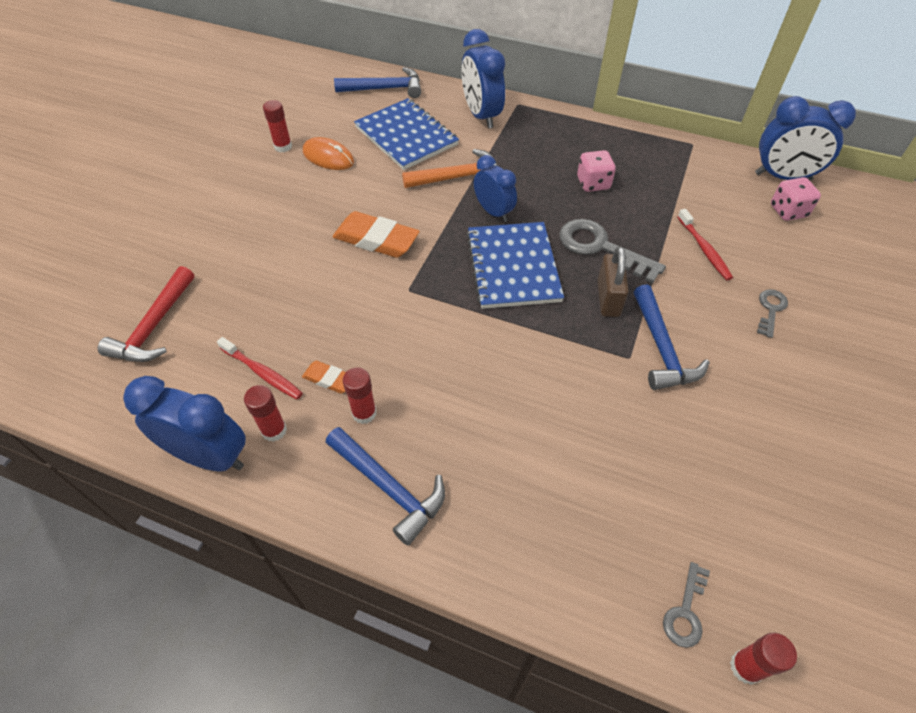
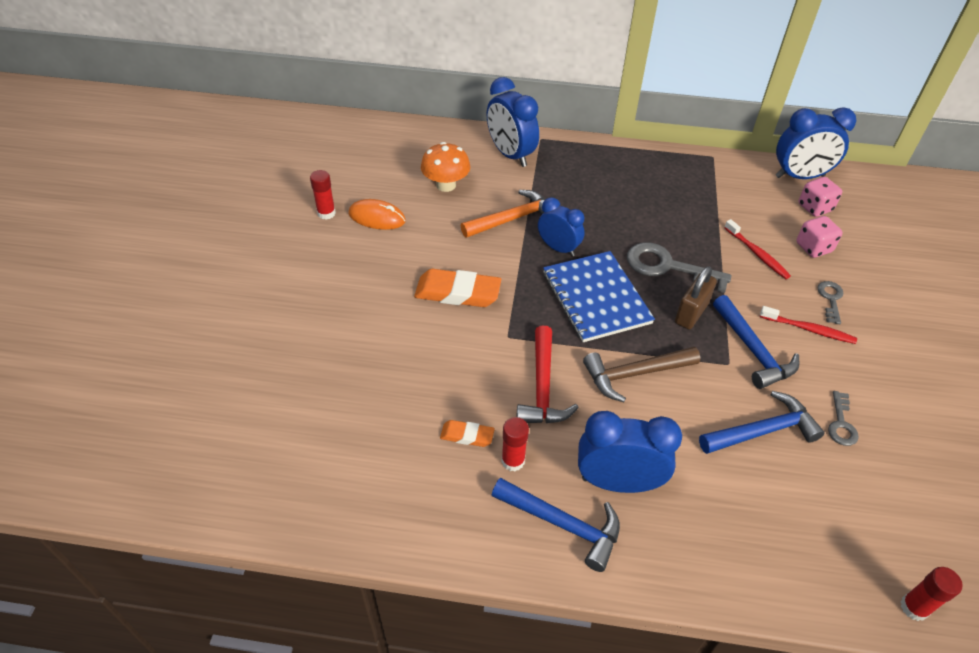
camera: 15 degrees left, 5 degrees down
red hammer [98,266,194,362] -> red hammer moved to [516,326,579,423]
blue clock [123,376,246,472] -> blue clock moved to [578,411,682,493]
red toothbrush [217,337,303,399] -> red toothbrush moved to [760,306,857,344]
red glue stick [244,385,287,442] -> none
blue hammer [334,67,421,98] -> blue hammer moved to [699,391,825,454]
blue notebook [354,98,459,170] -> orange mushroom [421,142,470,192]
pink dice [577,150,616,192] -> pink dice moved to [796,216,843,258]
brown padlock [598,246,629,317] -> brown padlock turned 45 degrees clockwise [675,266,717,329]
grey key [663,562,710,648] -> grey key moved to [828,391,859,446]
none -> brown hammer [583,347,701,402]

